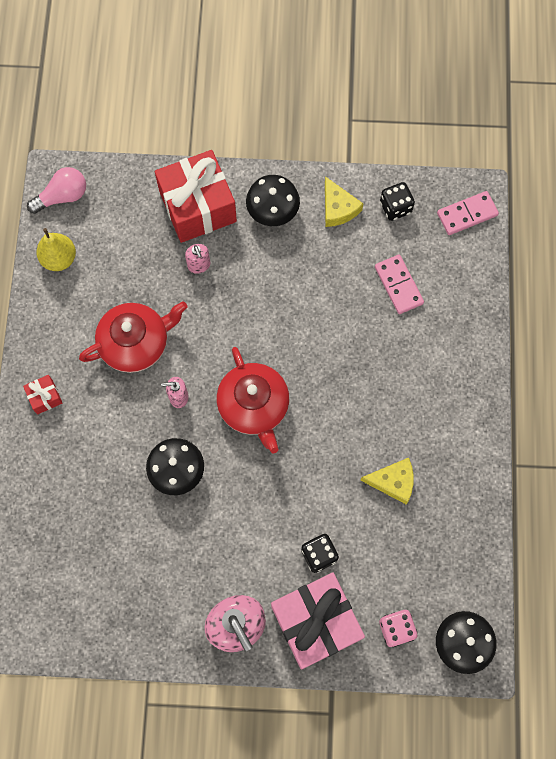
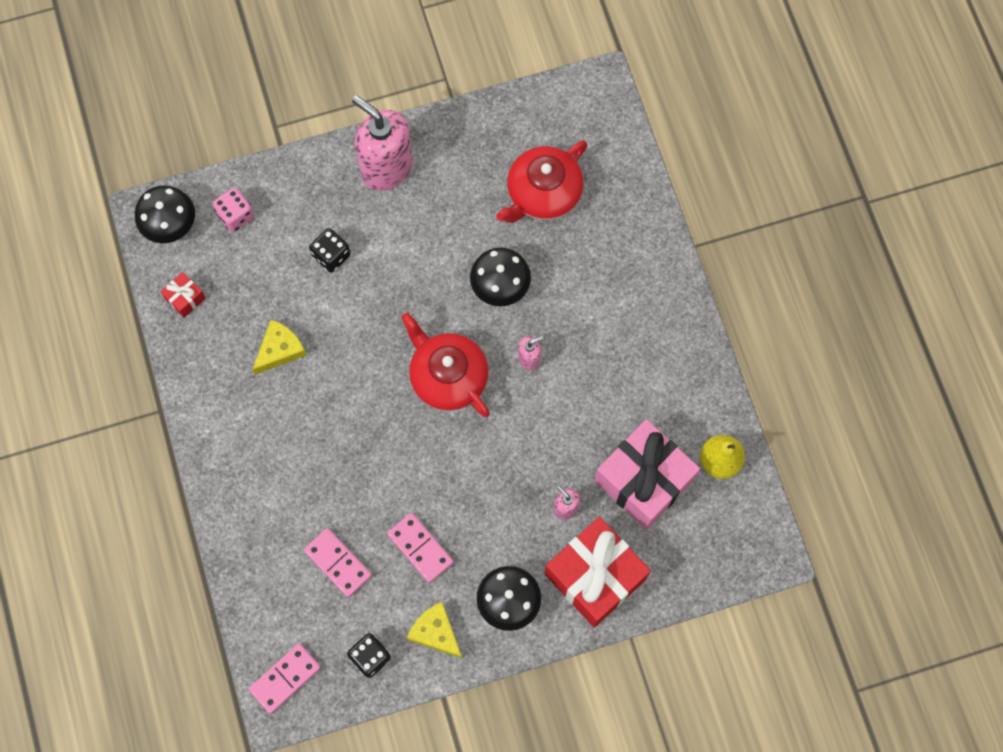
camera: 160 degrees right, 0 degrees up
red gift [23,375,62,414] -> red gift moved to [161,272,206,318]
pink light bulb [27,167,86,214] -> none
red teapot [79,301,187,373] -> red teapot moved to [496,140,587,223]
pink gift [271,572,365,669] -> pink gift moved to [594,419,700,530]
yellow cheese [360,458,414,504] -> yellow cheese turned 150 degrees clockwise [252,319,307,375]
none -> pink domino [387,513,453,583]

